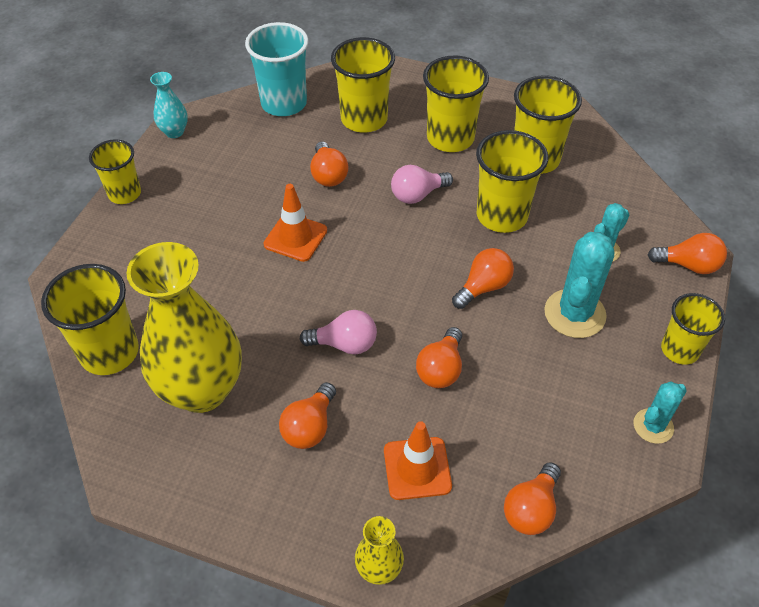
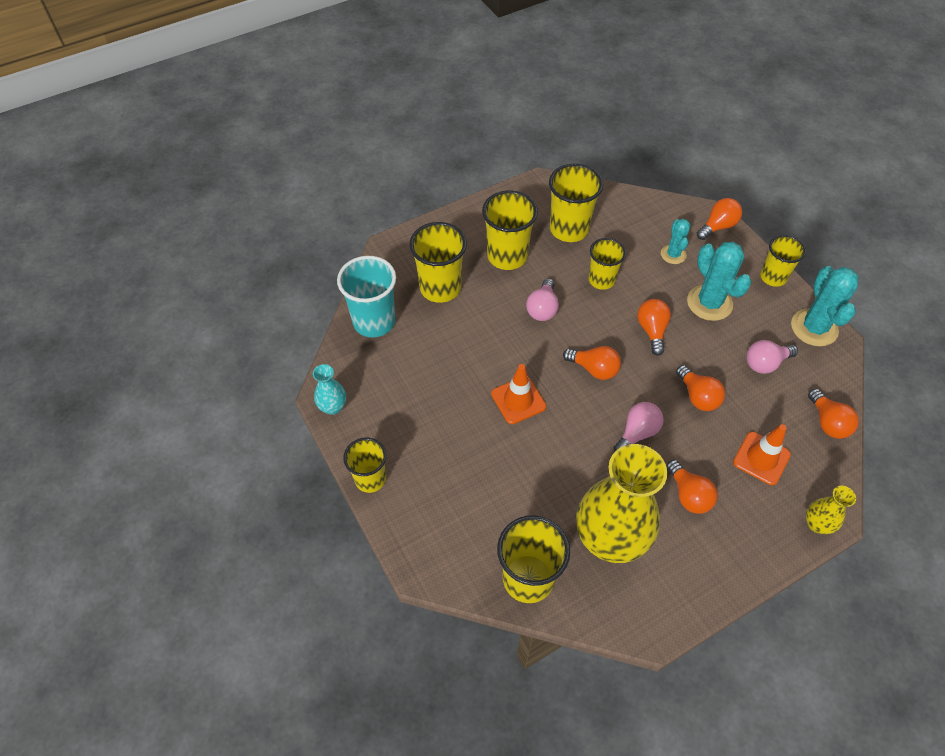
camera: 50 degrees left, 5 degrees up
orange light bulb [310,142,348,187] -> orange light bulb moved to [563,346,621,380]
yellow cup [476,130,548,233] -> yellow cup [589,238,626,290], size x0.65
turquoise cactus [634,382,687,444] -> turquoise cactus [791,266,859,346], size x1.69
none -> pink light bulb [746,340,798,374]

